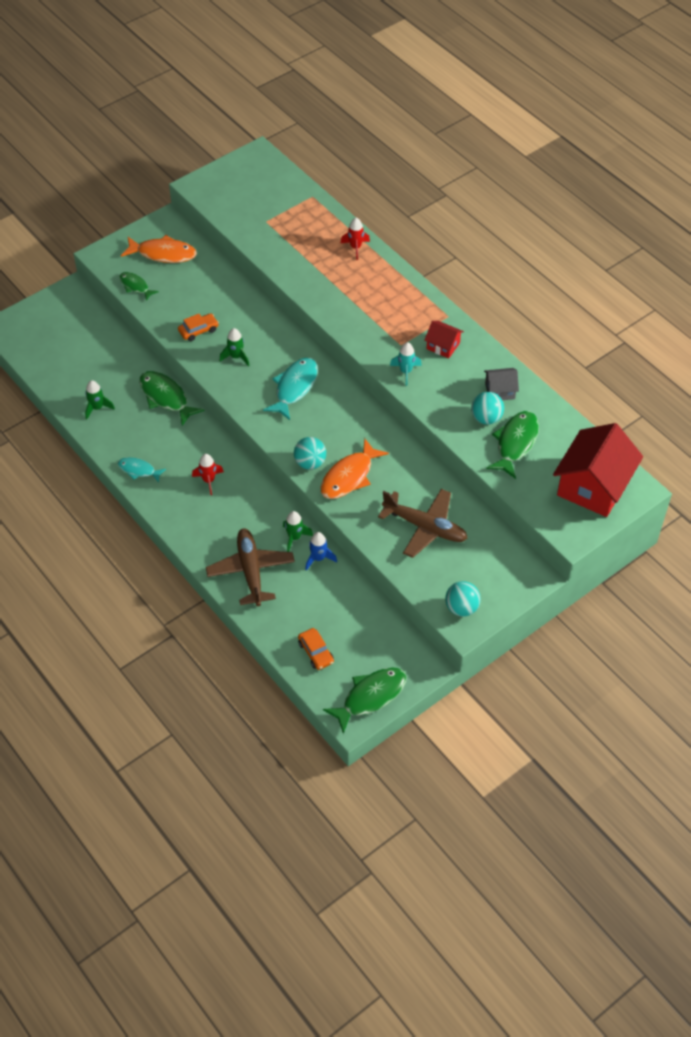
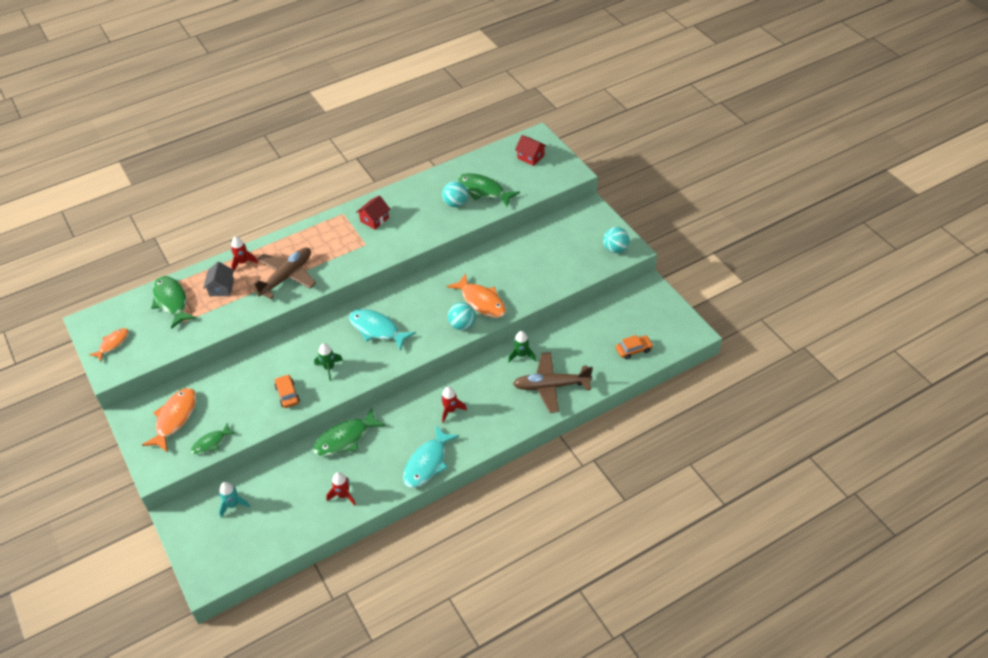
camera: 80 degrees left, 5 degrees down
green rocket [85,380,115,420] -> red rocket [326,472,356,506]
turquoise fish [118,457,166,483] -> turquoise fish [403,426,459,488], size x1.67
blue rocket [305,532,337,571] -> none
green fish [323,667,407,734] -> green fish moved to [151,276,196,329]
brown plane [378,489,468,558] -> brown plane moved to [249,248,316,299]
turquoise rocket [390,342,422,386] -> turquoise rocket moved to [219,482,250,517]
grey house [484,368,519,400] -> grey house moved to [203,262,234,296]
red house [553,423,643,517] -> red house [515,135,547,166], size x0.48
none -> orange fish [89,328,128,362]

